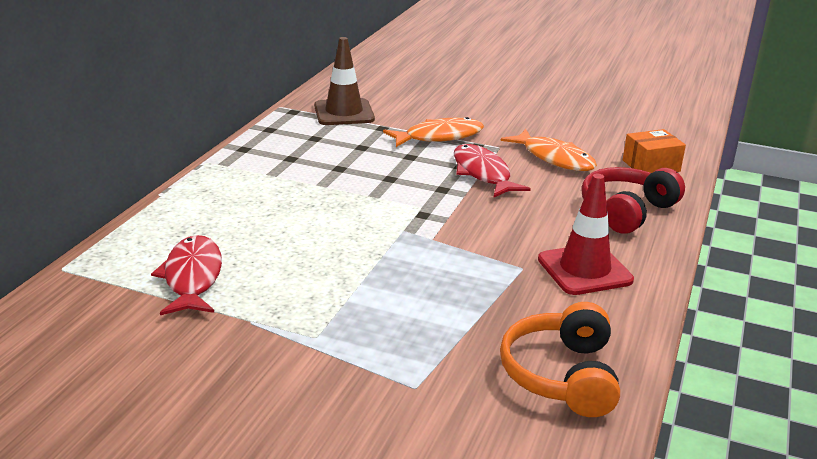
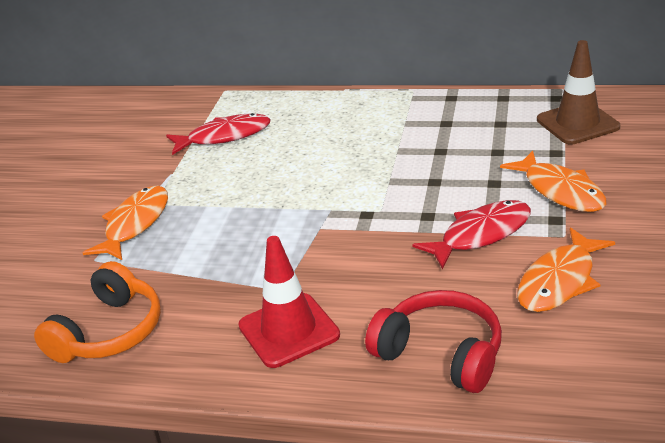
camera: 85 degrees right, 5 degrees up
orange headphones [500,302,620,417] -> orange headphones turned 120 degrees clockwise [34,261,161,363]
orange box [623,129,686,173] -> none
none -> orange fish [83,186,168,260]

